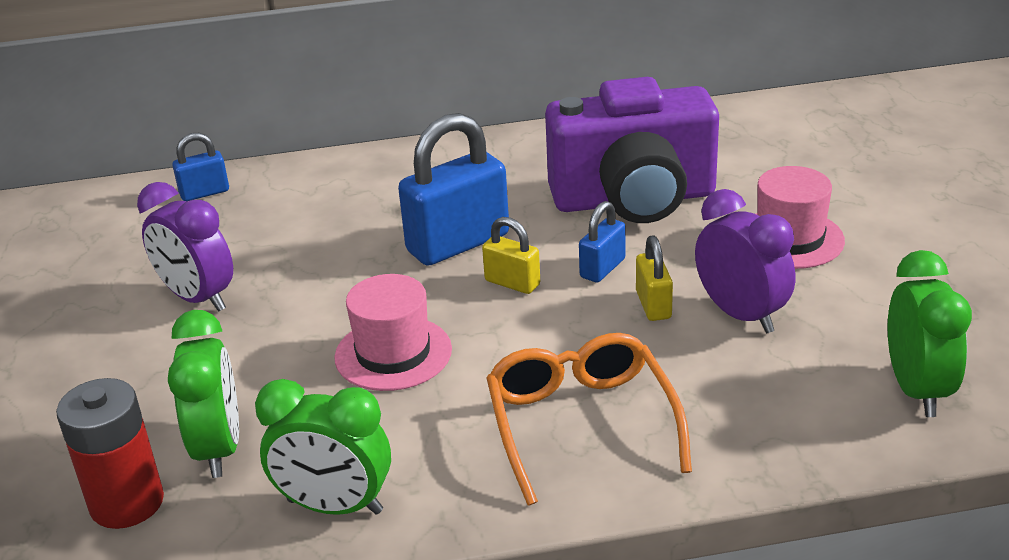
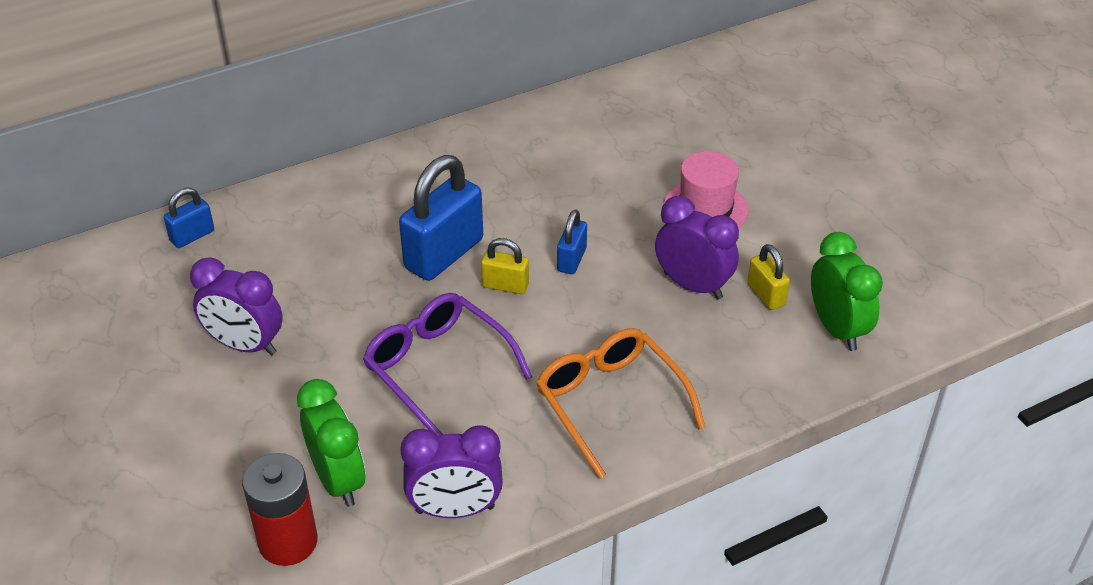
camera: 20 degrees left, 10 degrees up
green clock [255,379,391,515] -> purple clock [400,425,503,518]
pink hat [334,274,452,391] -> purple glasses [363,293,532,436]
purple camera [545,77,719,223] -> none
yellow padlock [636,235,673,321] -> yellow padlock moved to [747,244,790,310]

